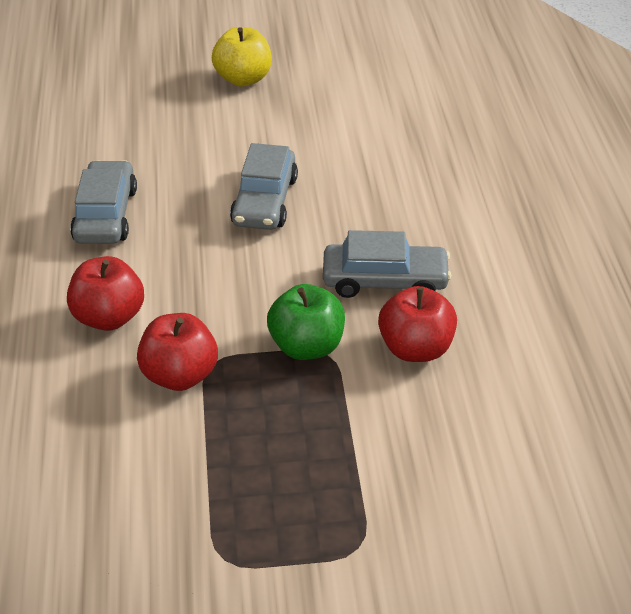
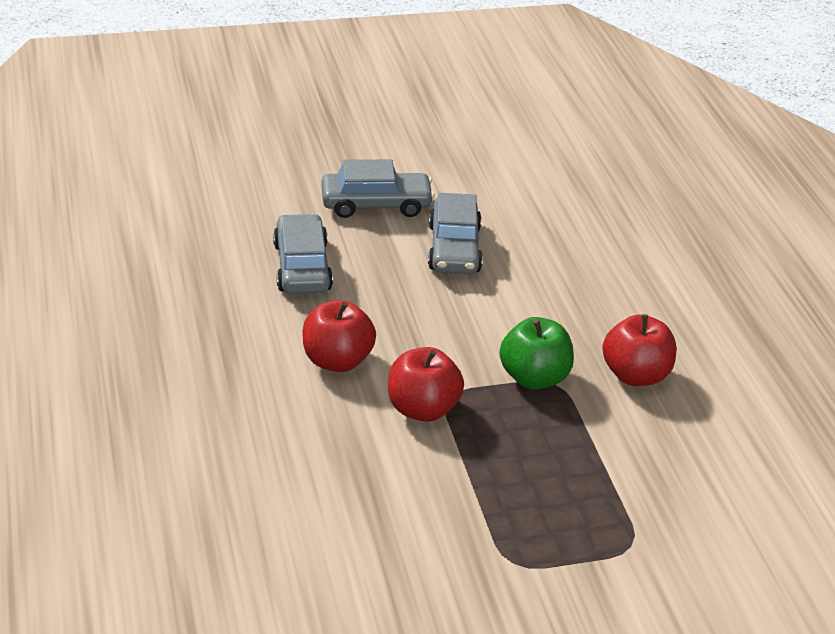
camera: 10 degrees left, 5 degrees down
yellow apple [212,27,272,87] -> none
grey car [323,230,451,298] -> grey car moved to [321,159,434,218]

